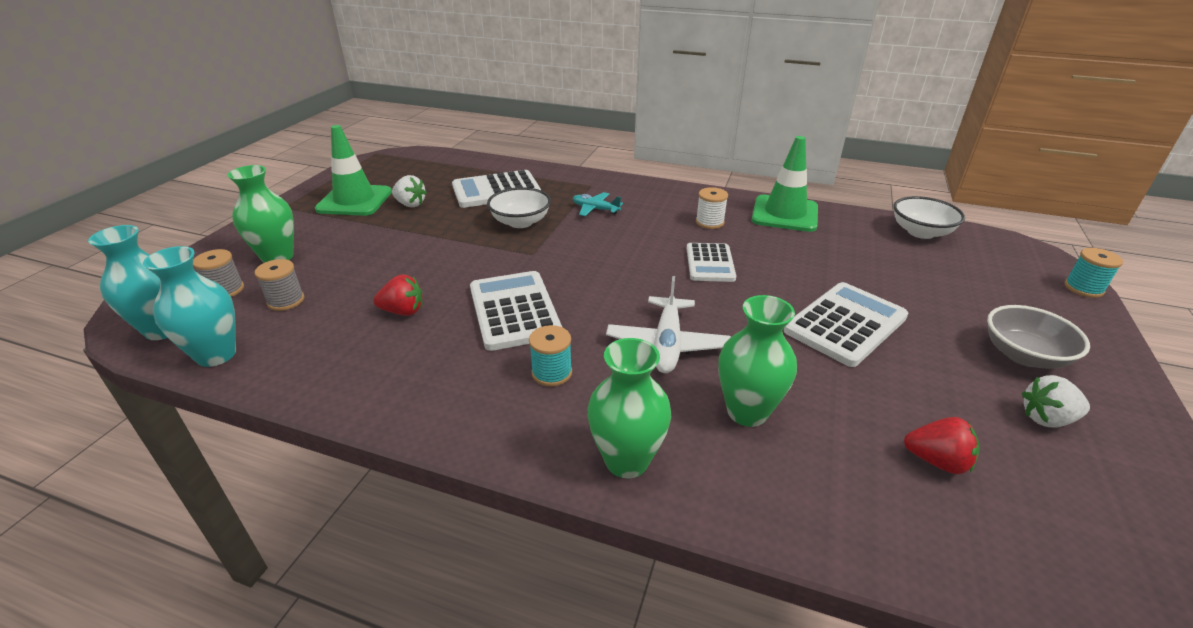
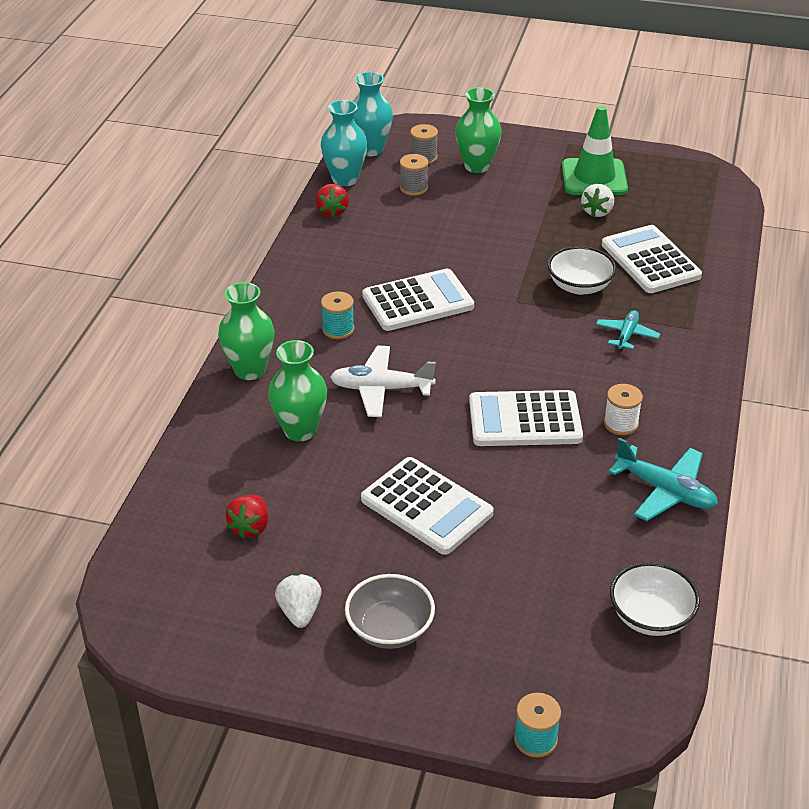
camera: 85 degrees right, 5 degrees up
red strawberry [373,274,422,316] -> red strawberry moved to [316,184,349,217]
white calculator [687,243,736,282] -> white calculator [469,390,583,446], size x1.52
green traffic cone [752,136,818,232] -> turquoise plane [608,438,718,521]

